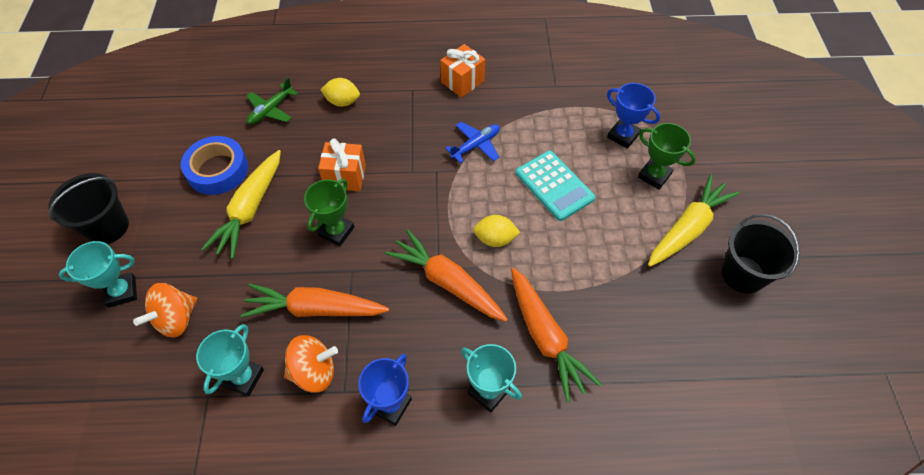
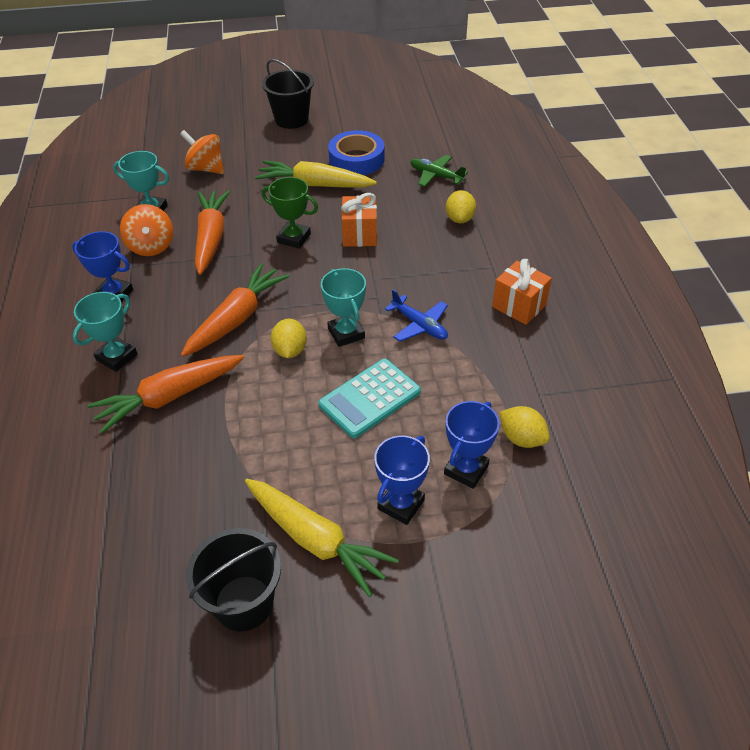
camera: 85 degrees right, 10 degrees down
turquoise trophy [59,241,137,308] -> turquoise trophy moved to [321,268,366,347]
green trophy [638,123,696,190] -> blue trophy [374,436,430,525]
none -> yellow lemon [500,406,549,448]

